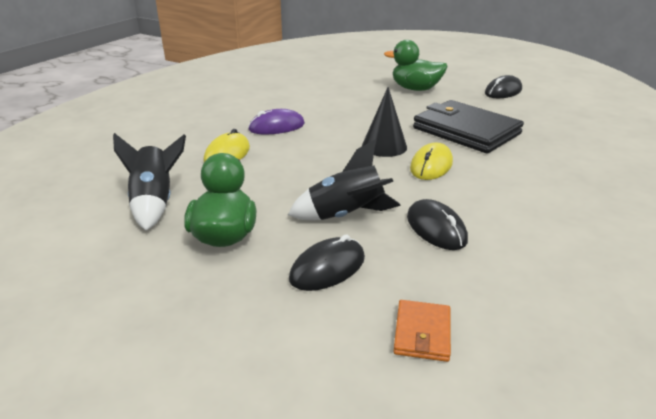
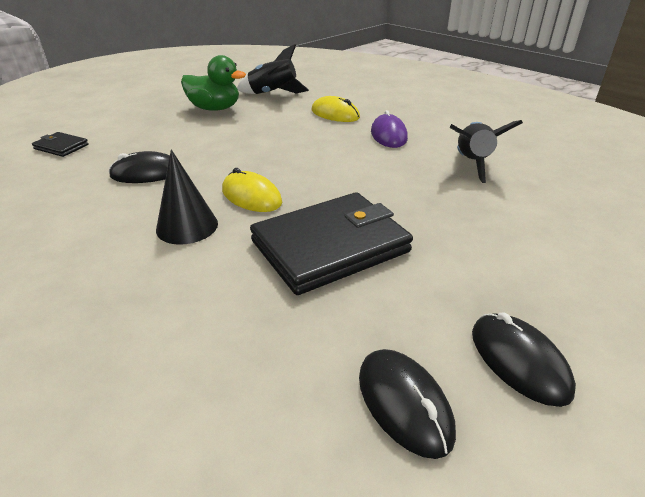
camera: 105 degrees right, 5 degrees up
black rocket [288,140,401,220] -> black rocket moved to [450,120,523,183]
black mouse [289,234,365,291] -> black mouse moved to [359,349,456,459]
black cone [362,87,407,157] -> black cone moved to [156,150,218,245]
green duck [384,40,448,91] -> none
orange wallet [393,300,451,362] -> black wallet [32,132,89,157]

